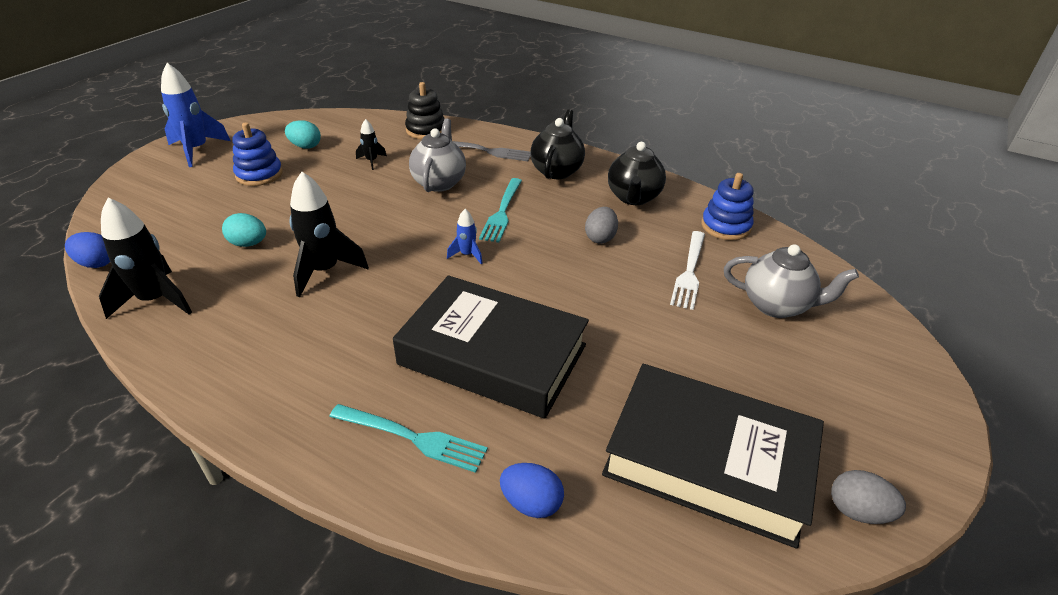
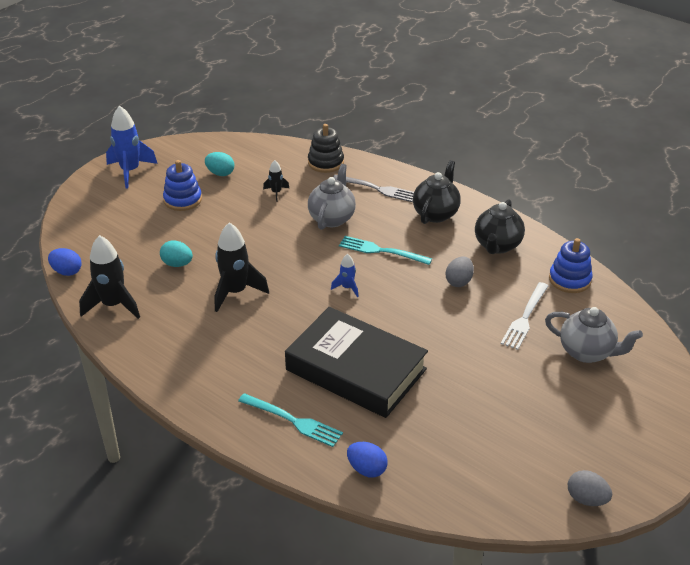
camera: 10 degrees right, 0 degrees up
turquoise fork [479,178,522,243] -> turquoise fork turned 90 degrees clockwise [339,236,432,265]
black book [602,364,824,549] -> none

